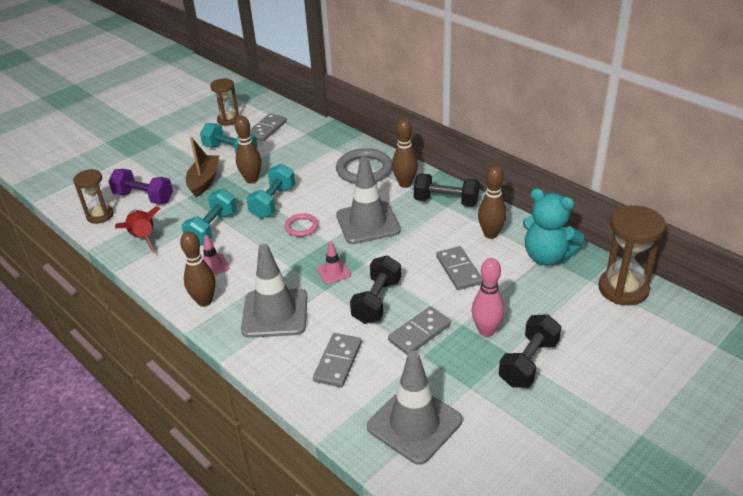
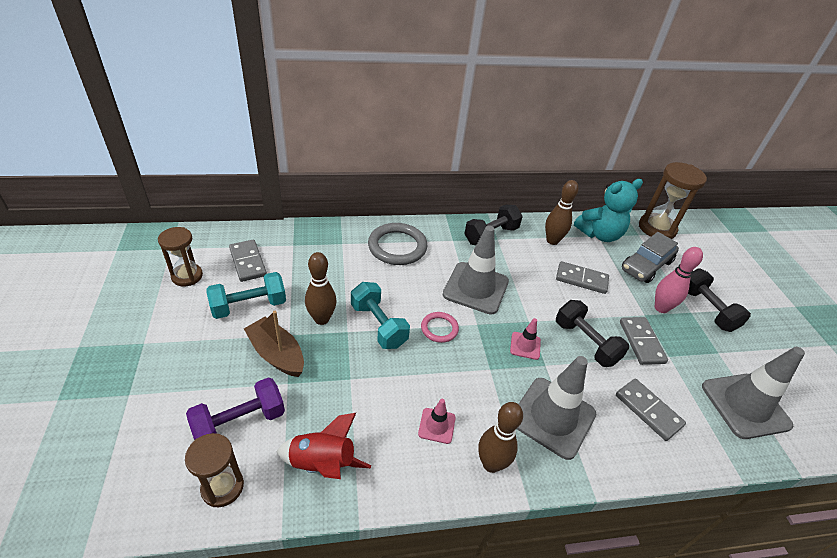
camera: 60 degrees left, 5 degrees up
turquoise dumbbell [181,189,237,245] -> none
brown bowling pin [392,119,418,188] -> none
none -> grey car [622,232,679,283]

